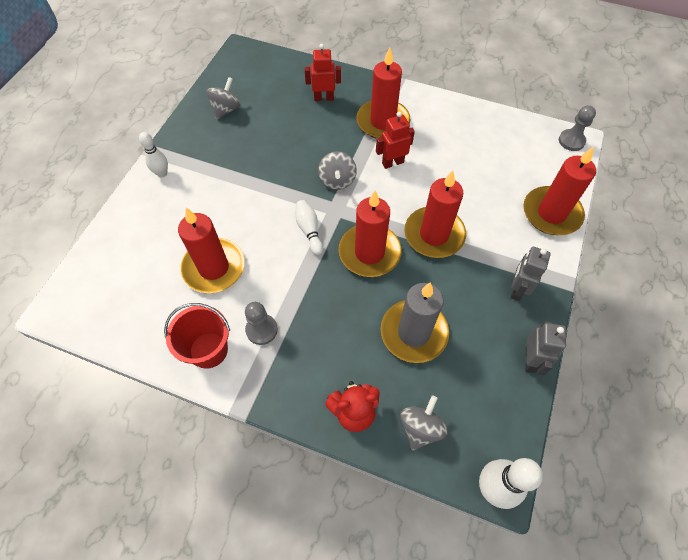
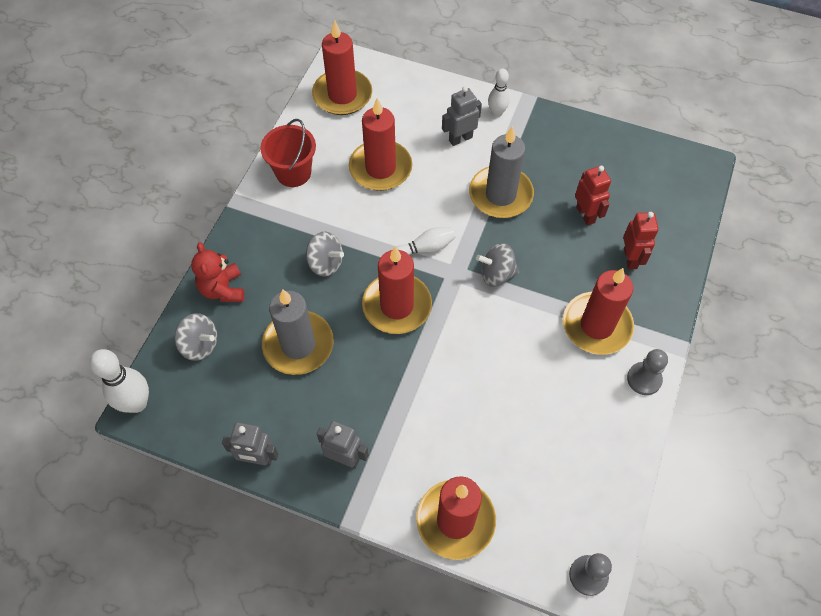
camera: 90 degrees right, 0 degrees up
grey spinning top [206,77,241,120] -> grey spinning top moved to [306,232,344,277]
grey pawn [245,302,278,345] -> grey pawn moved to [627,349,668,395]
red robot [376,112,415,169] -> red robot moved to [575,166,611,225]
red candle [404,170,466,258] -> red candle moved to [312,20,372,115]
none -> grey robot [442,86,482,146]
none -> grey candle [469,126,534,218]

